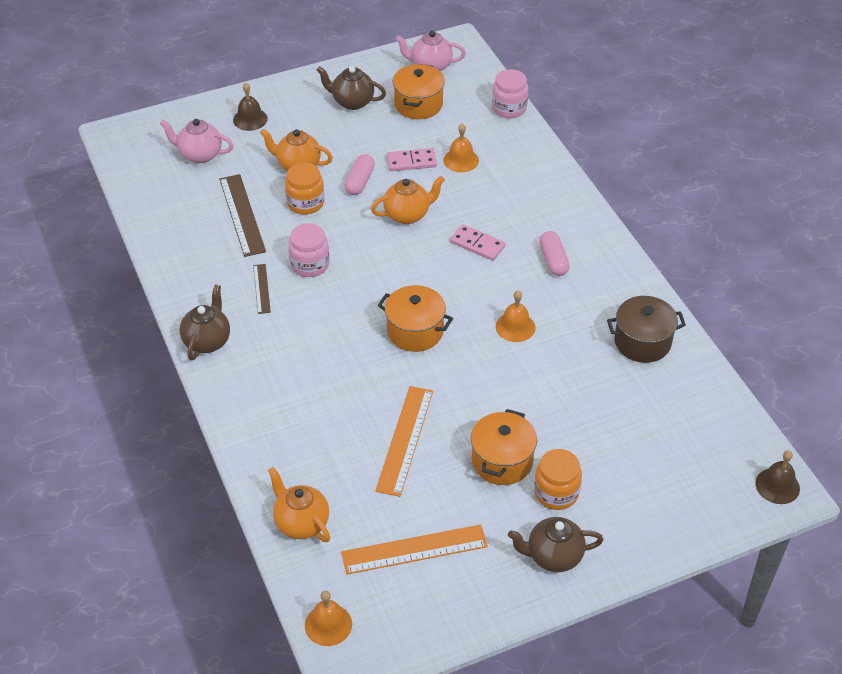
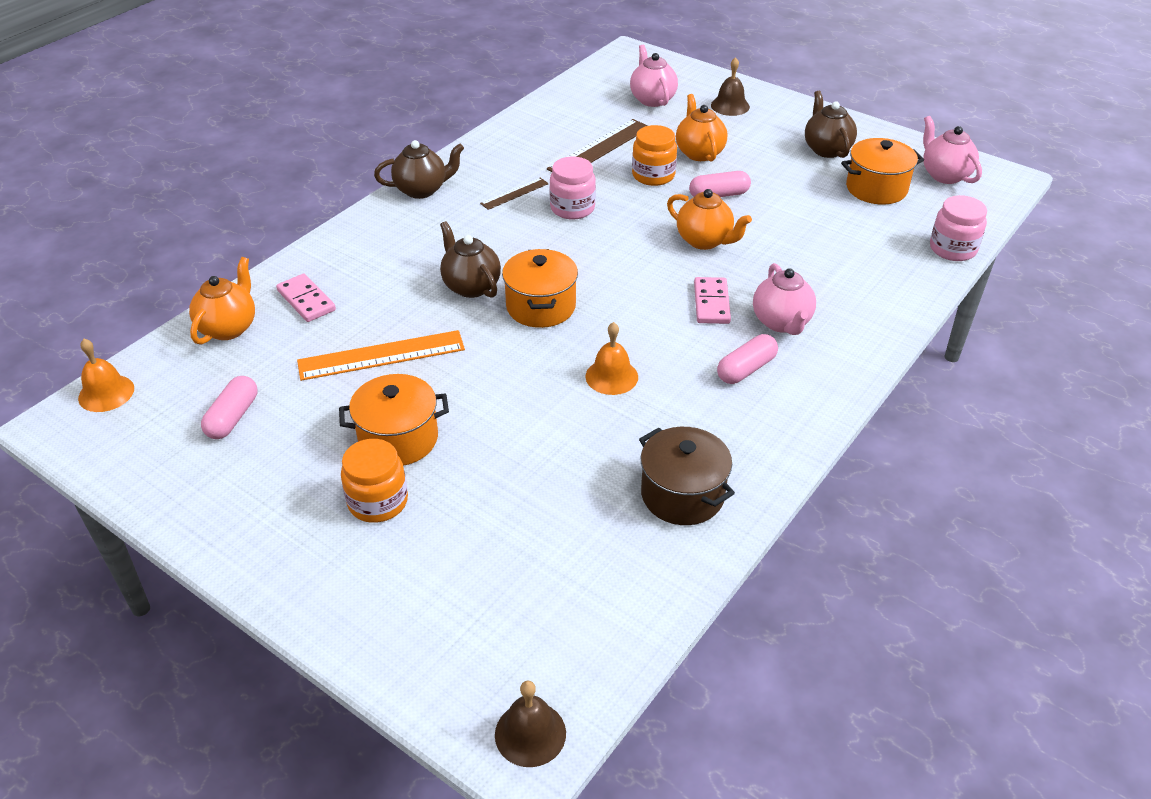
camera: 60 degrees right, 5 degrees down
orange ruler [341,524,488,575] -> pink capsule [201,376,257,439]
pink domino [387,148,437,171] -> pink domino moved to [276,274,336,322]
orange bell [443,124,479,172] -> none
brown teapot [508,517,603,572] -> brown teapot moved to [440,221,501,298]
none -> pink teapot [753,263,816,335]

